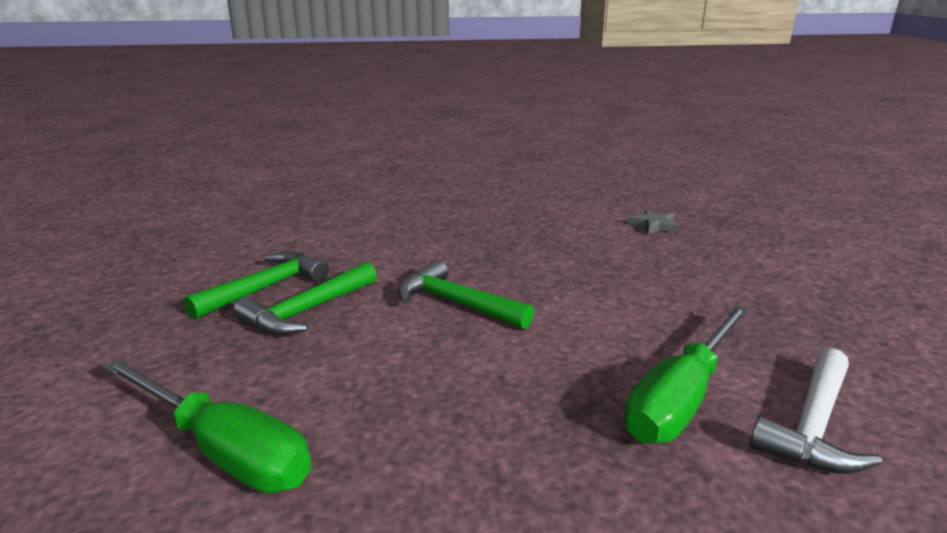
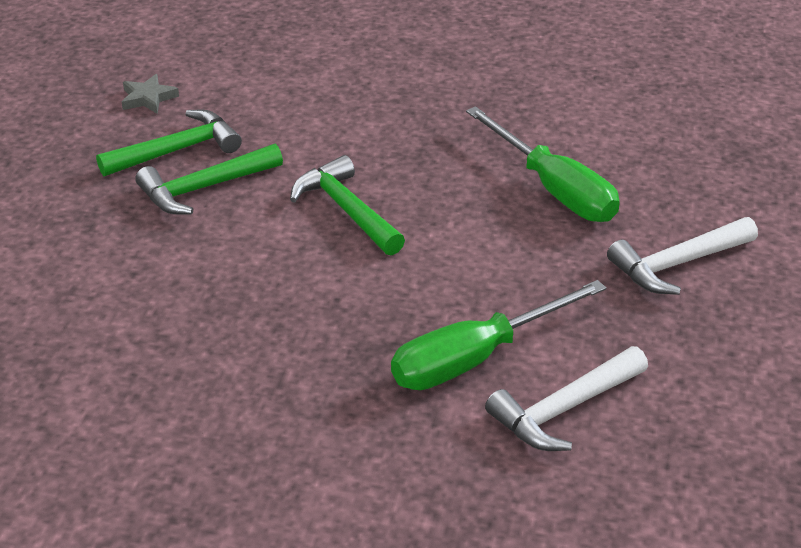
camera: 20 degrees right, 15 degrees up
green screwdriver [103,359,311,493] -> green screwdriver moved to [466,106,620,222]
grey star [628,209,678,234] -> grey star moved to [122,74,179,114]
none -> white hammer [607,217,758,295]

